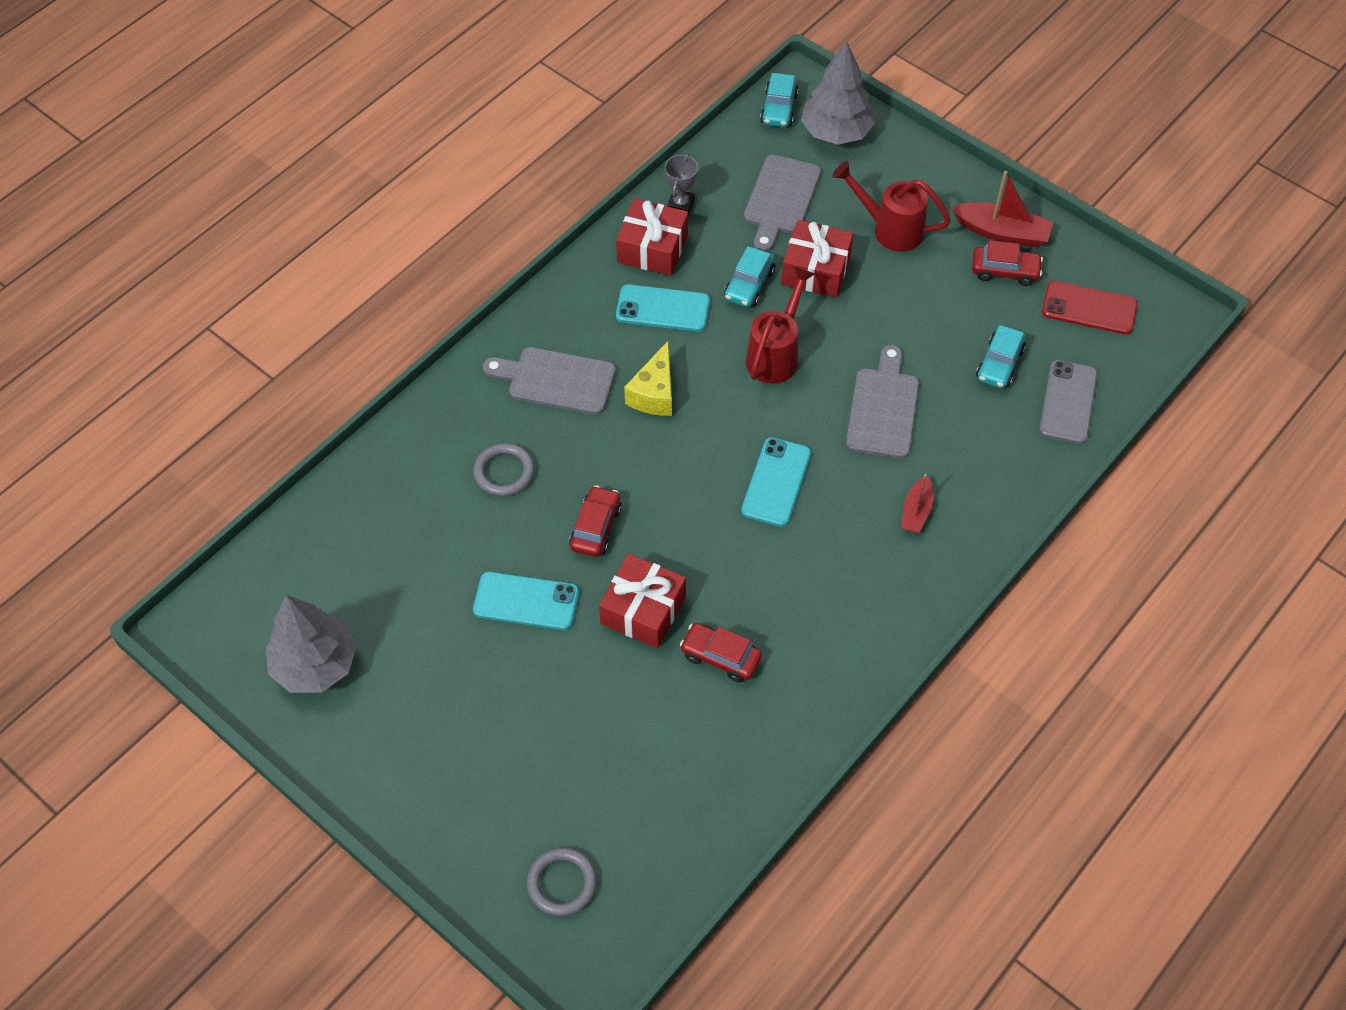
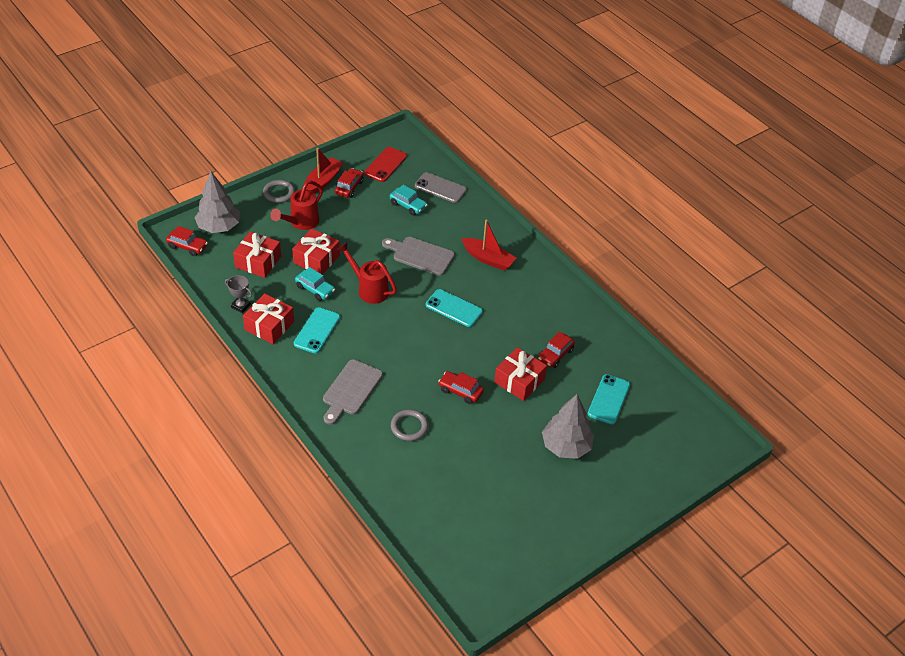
camera: 80 degrees left, 10 degrees down
grey tree [266,595,357,693] -> grey tree moved to [542,394,594,459]
turquoise phone [473,572,579,630] -> turquoise phone moved to [588,374,630,424]
grey ring [527,848,597,916] -> grey ring moved to [263,180,295,203]
yellow cheese [624,341,672,416] -> none
grey cutting board [744,155,821,252] -> red gift [233,232,281,278]
turquoise car [760,73,799,127] -> red car [166,226,208,256]
red boat [901,474,933,533] -> red boat [461,220,516,271], size x1.64

